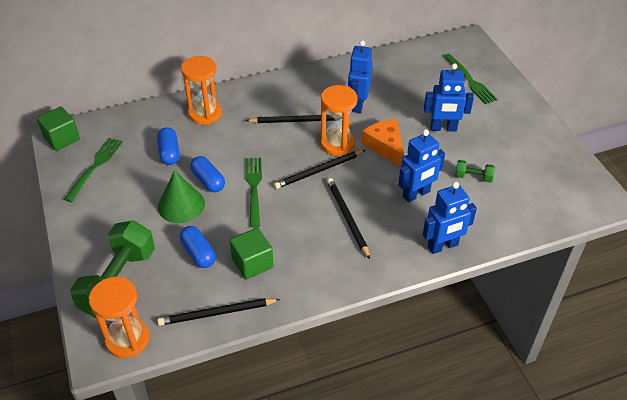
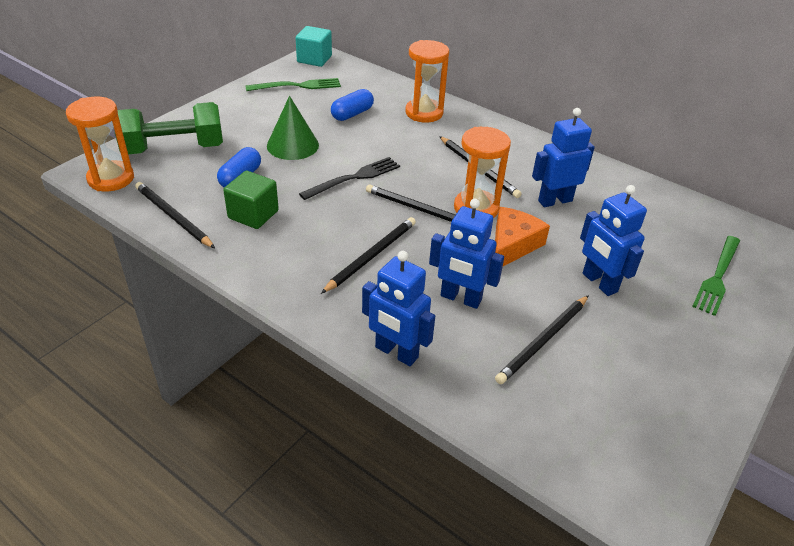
camera: 55 degrees right, 5 degrees down
green cube [37,106,80,151] -> turquoise cube [296,26,332,67]
blue capsule [190,156,225,193] -> none
green fork [246,158,262,228] -> black fork [299,157,400,200]
green dumbbell [455,160,495,183] -> black pencil [495,295,589,384]

